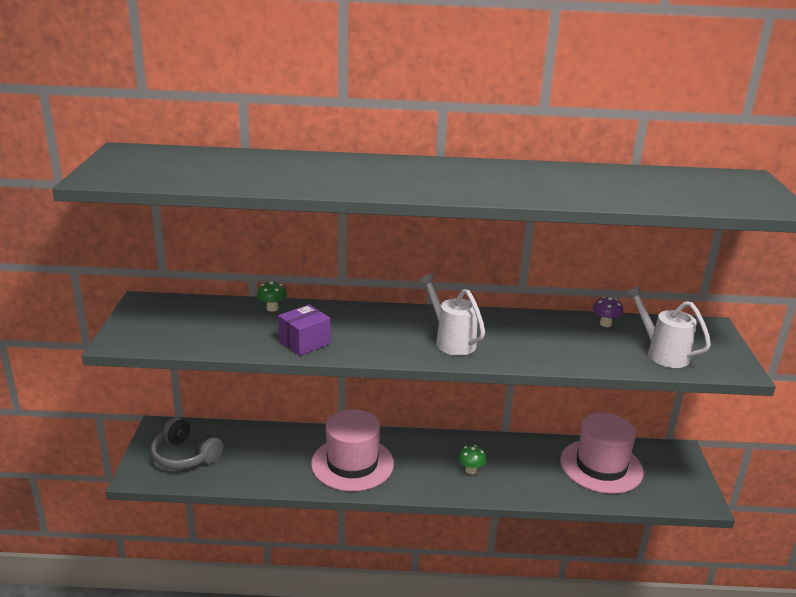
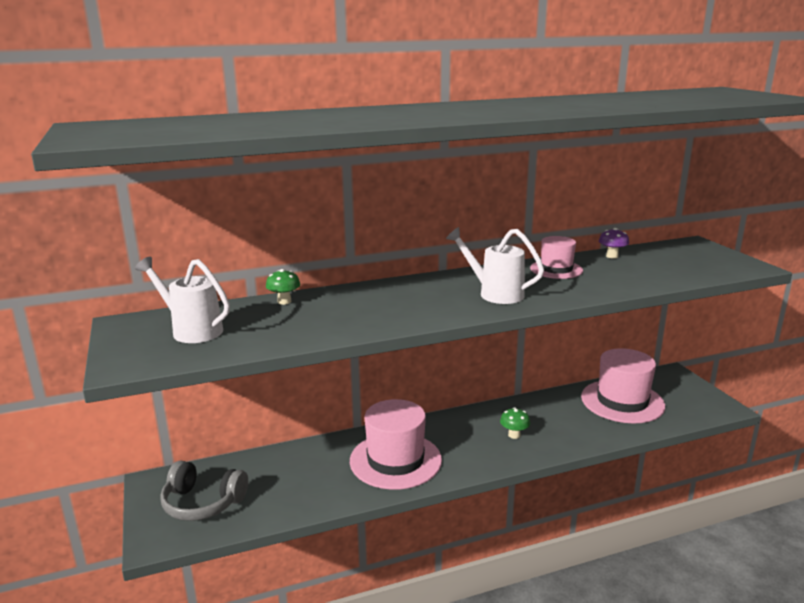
camera: 20 degrees left, 5 degrees down
purple box [278,304,330,356] -> none
white watering can [626,286,711,368] -> white watering can moved to [135,257,230,343]
none -> pink hat [530,236,583,279]

